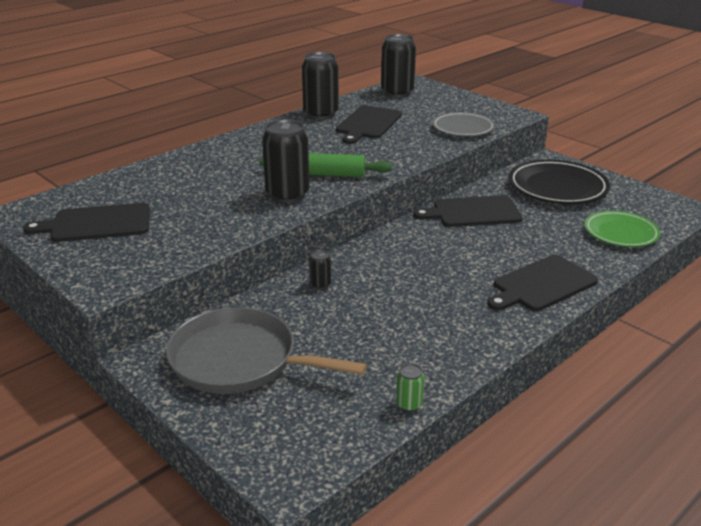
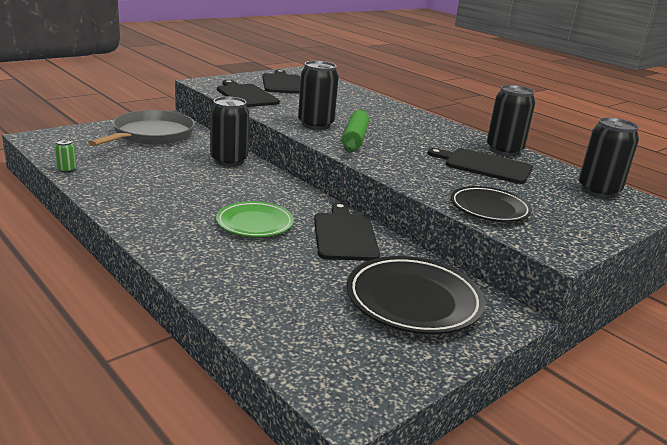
camera: 90 degrees right, 5 degrees down
black can [309,250,331,290] -> black can [210,97,249,167], size x2.22
grey plate [432,112,495,136] -> black plate [451,186,532,222]
black cutting board [487,255,598,311] -> black cutting board moved to [217,80,280,107]
green plate [584,211,660,247] -> green plate moved to [216,201,294,237]

